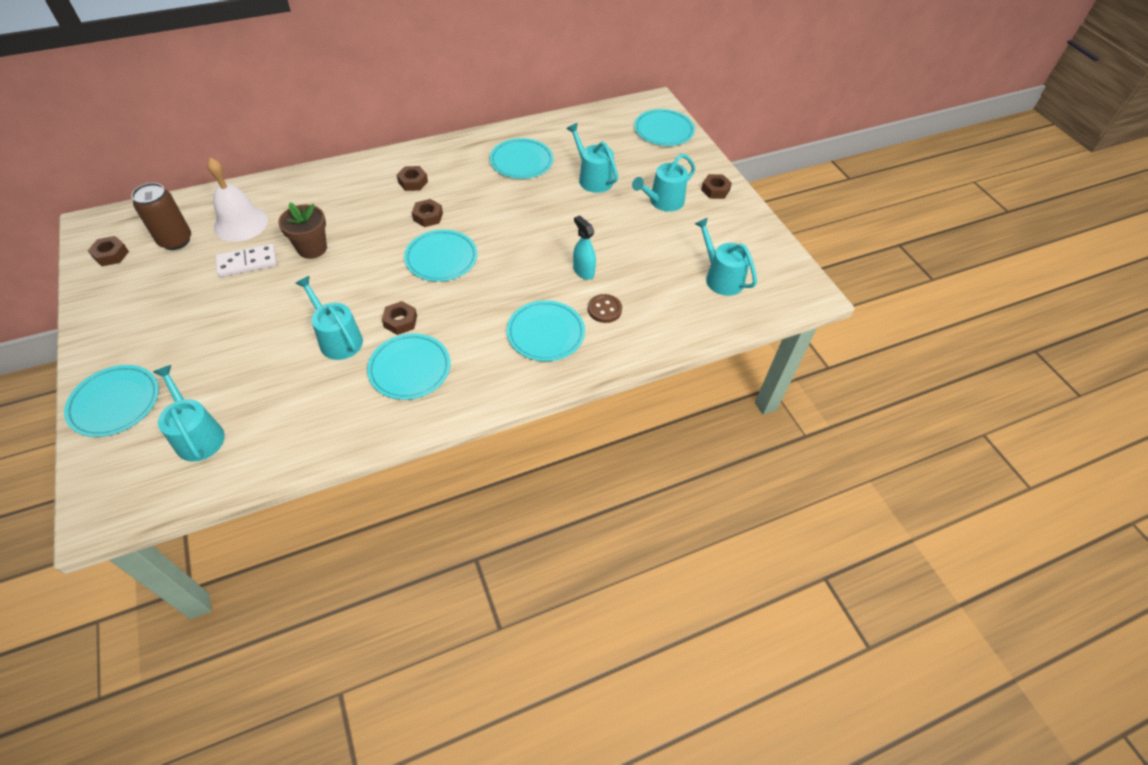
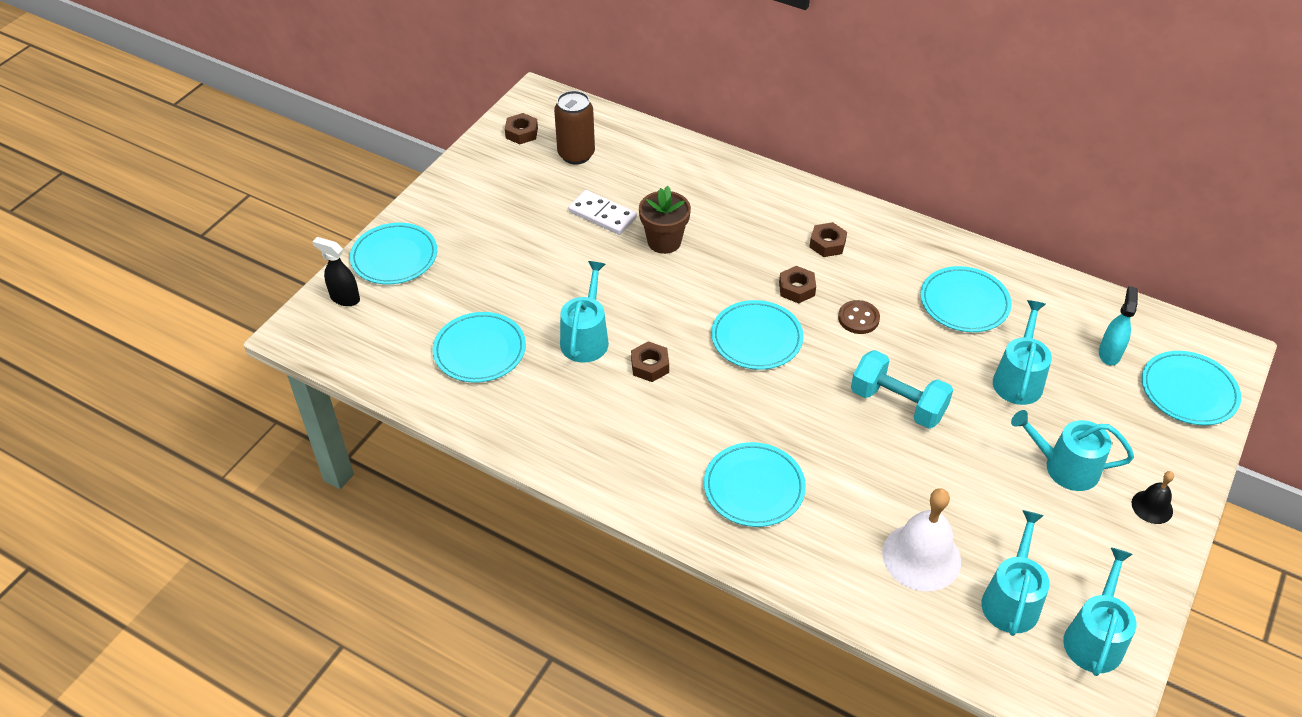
camera: 55 degrees right, 5 degrees down
turquoise watering can [153,365,225,461] -> turquoise watering can moved to [1063,547,1136,676]
white bell [207,158,268,242] -> white bell moved to [882,488,961,591]
turquoise plate [367,333,451,400] -> turquoise plate moved to [432,312,526,383]
turquoise spray bottle [573,215,596,280] -> turquoise spray bottle moved to [1099,286,1138,366]
brown button [588,294,622,323] -> brown button moved to [838,300,880,334]
brown nut [701,174,732,199] -> black bell [1132,471,1174,524]
none -> black spray bottle [312,237,360,306]
none -> turquoise dumbbell [851,350,953,429]

